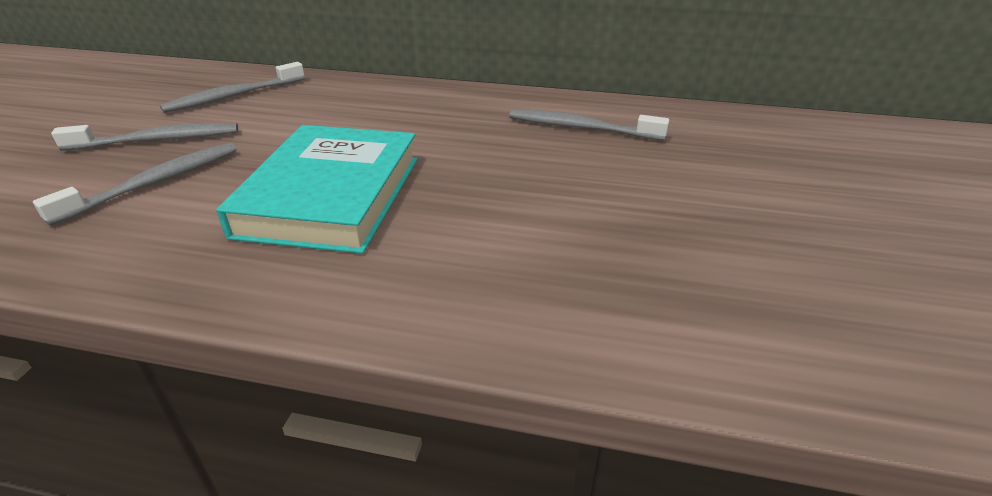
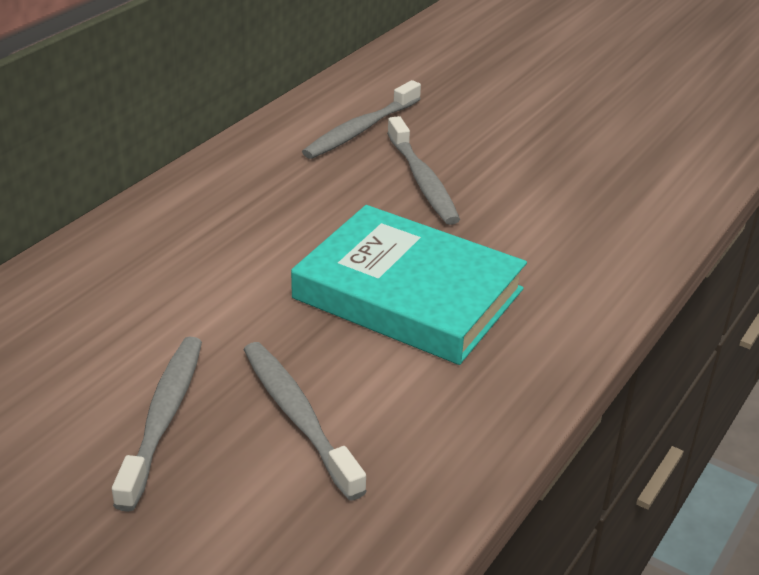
camera: 70 degrees left, 0 degrees up
grey toothbrush [160,62,305,113] -> grey toothbrush moved to [387,116,460,225]

